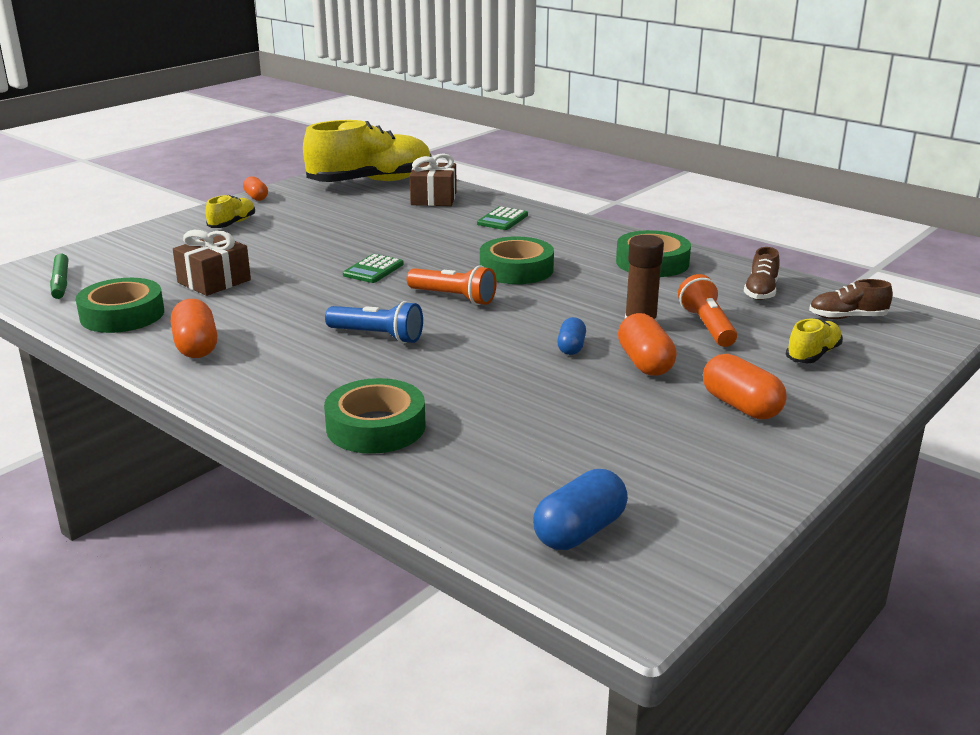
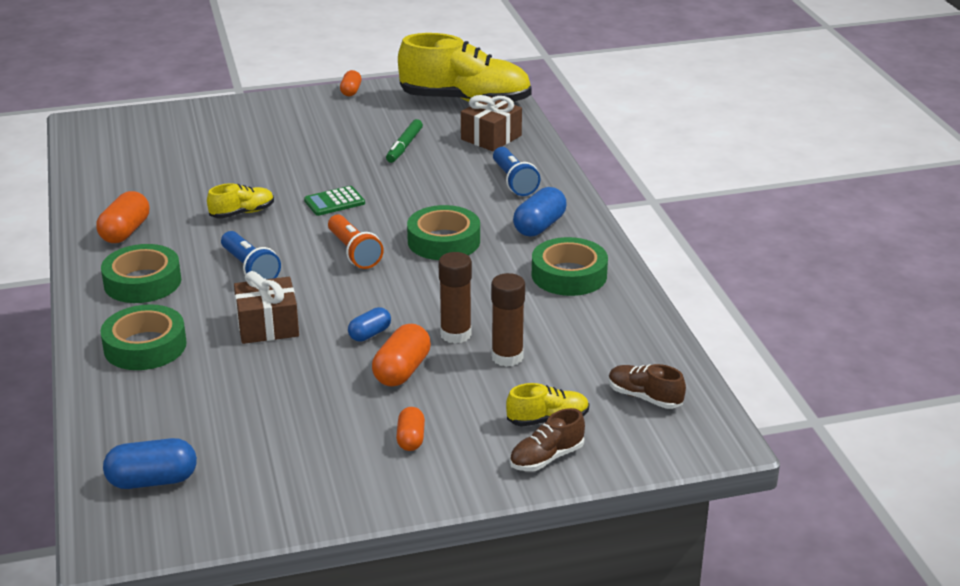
camera: 35 degrees right, 5 degrees up
green marker [50,254,68,299] -> green marker moved to [386,119,423,163]
green tape [76,278,164,333] -> green tape moved to [101,244,181,303]
brown gift [173,230,251,296] -> brown gift moved to [234,271,299,344]
yellow shoe [206,195,255,228] -> yellow shoe moved to [207,183,274,219]
green calculator [477,206,528,230] -> blue flashlight [493,147,540,196]
orange flashlight [678,274,737,347] -> brown glue stick [491,273,525,367]
orange capsule [703,354,787,419] -> orange capsule [396,407,425,451], size x0.62
brown shoe [744,247,780,300] -> brown shoe moved to [509,408,585,471]
none -> blue capsule [513,187,567,236]

